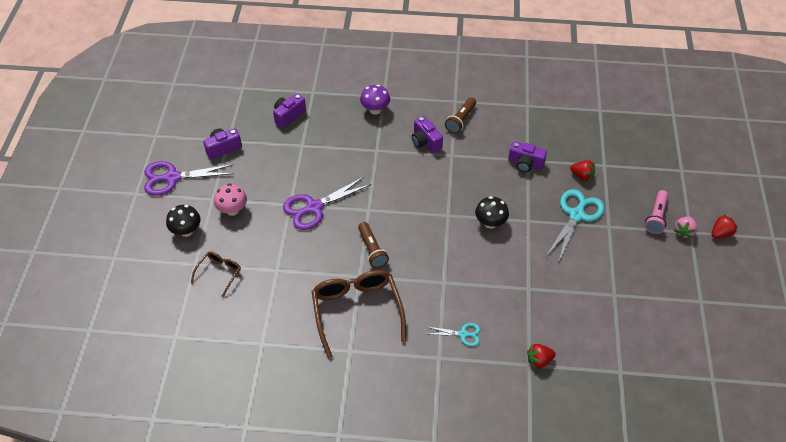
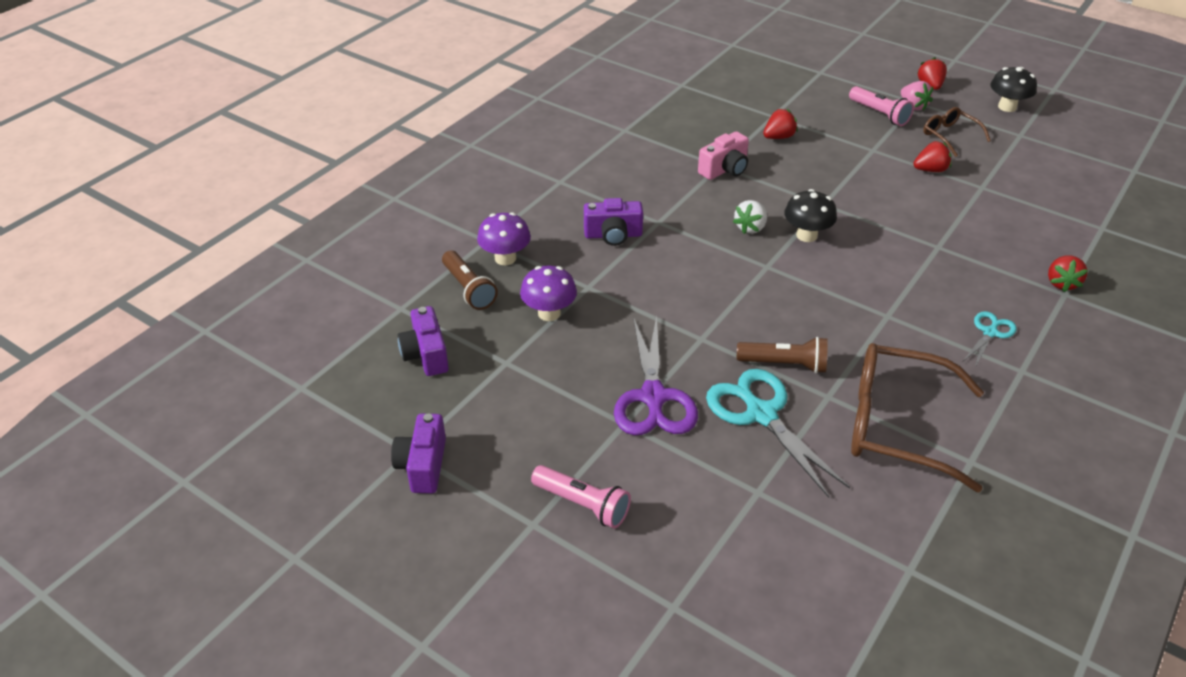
camera: 60 degrees left, 10 degrees down
purple scissors [144,161,234,196] -> none
black mushroom [166,205,201,237] -> black mushroom moved to [991,67,1037,112]
brown glasses [191,252,241,298] -> brown glasses moved to [923,107,991,157]
pink mushroom [214,184,247,216] -> pink flashlight [531,465,631,529]
brown flashlight [445,97,476,134] -> brown flashlight moved to [442,251,498,310]
purple camera [508,141,547,172] -> pink camera [698,131,749,180]
turquoise scissors [546,189,605,261] -> turquoise scissors moved to [706,369,850,498]
none -> purple mushroom [520,266,577,321]
none -> white strawberry [733,200,767,234]
none -> red strawberry [913,141,951,172]

